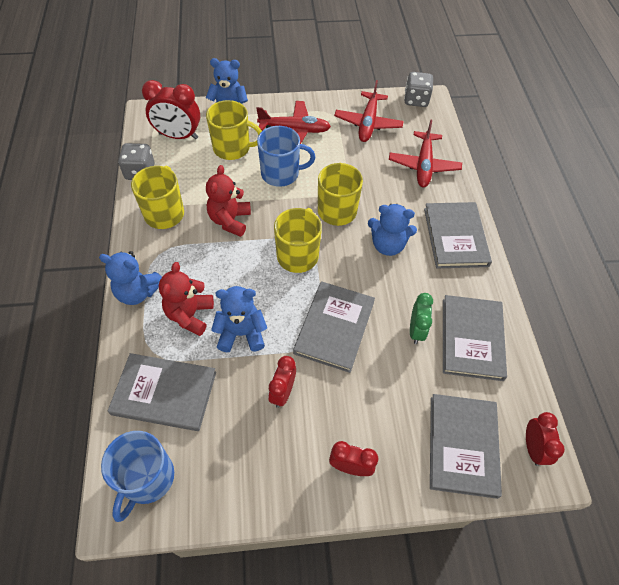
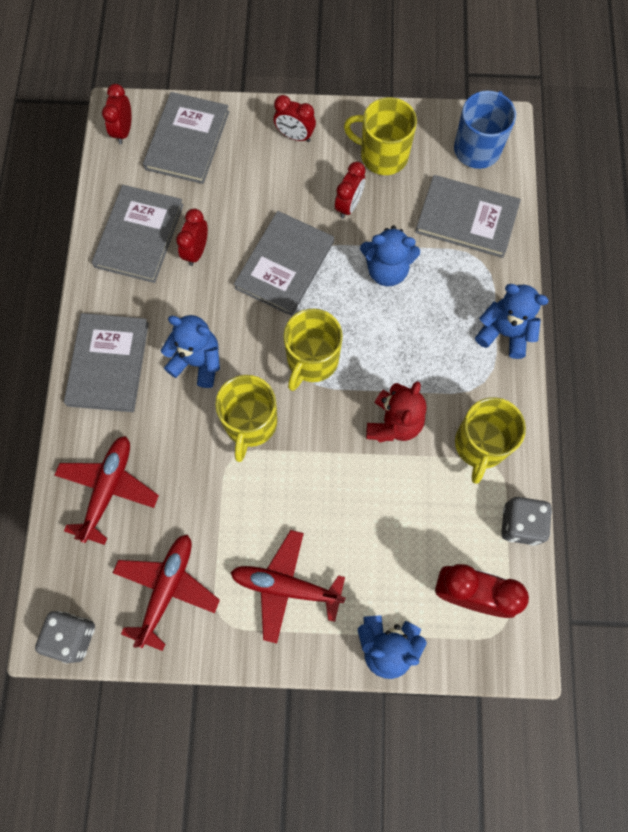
camera: 170 degrees left, 15 degrees up
red teddy bear [159,262,214,336] -> none
yellow mug [206,100,262,160] -> yellow mug moved to [344,97,417,175]
blue mug [257,126,315,187] -> none
green clock [410,293,433,344] -> red clock [176,209,208,266]

